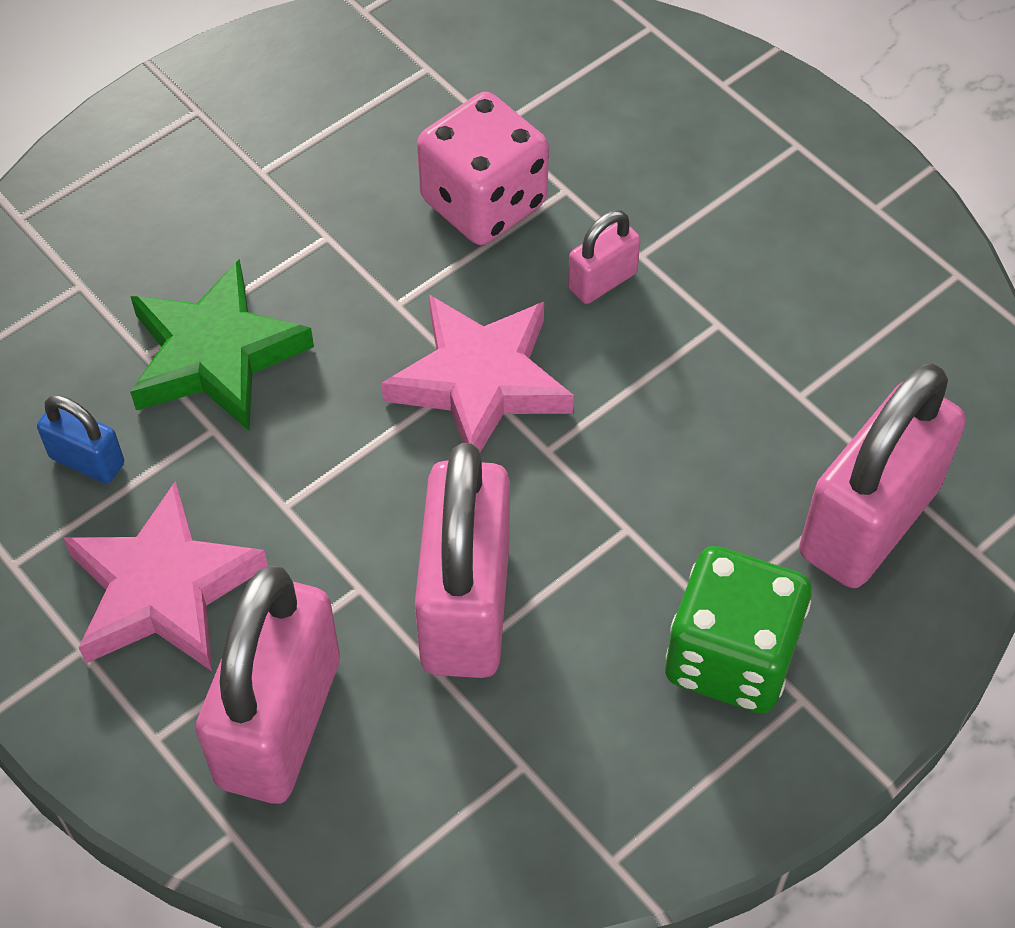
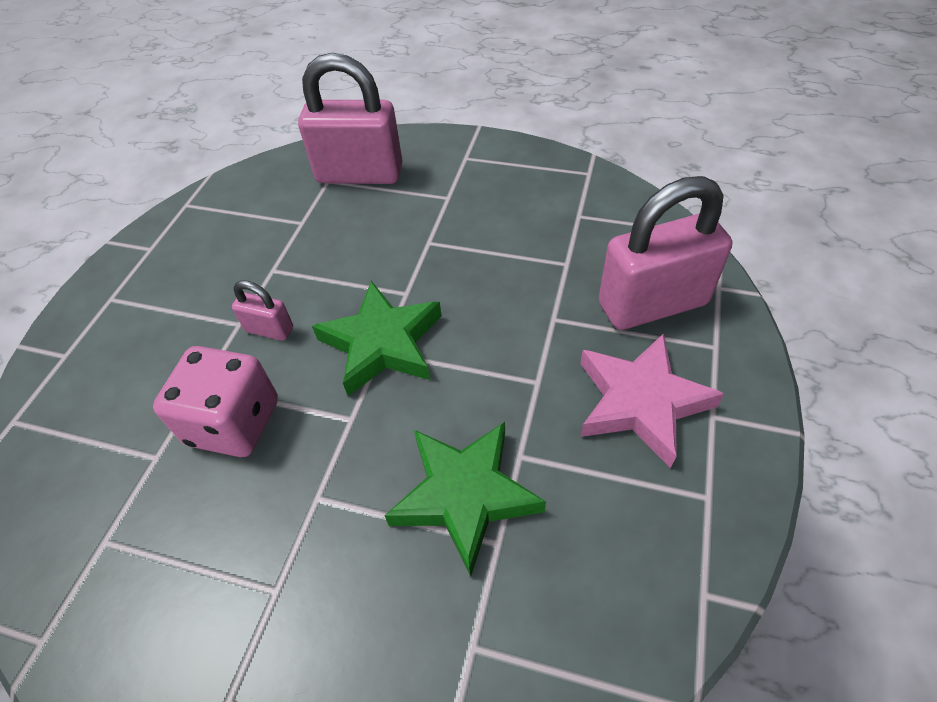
camera: 120 degrees left, 5 degrees down
blue padlock [37,395,124,484] -> none
pink star [381,294,574,452] -> green star [312,281,442,396]
pink padlock [415,443,510,678] -> none
green dice [665,546,812,713] -> none

